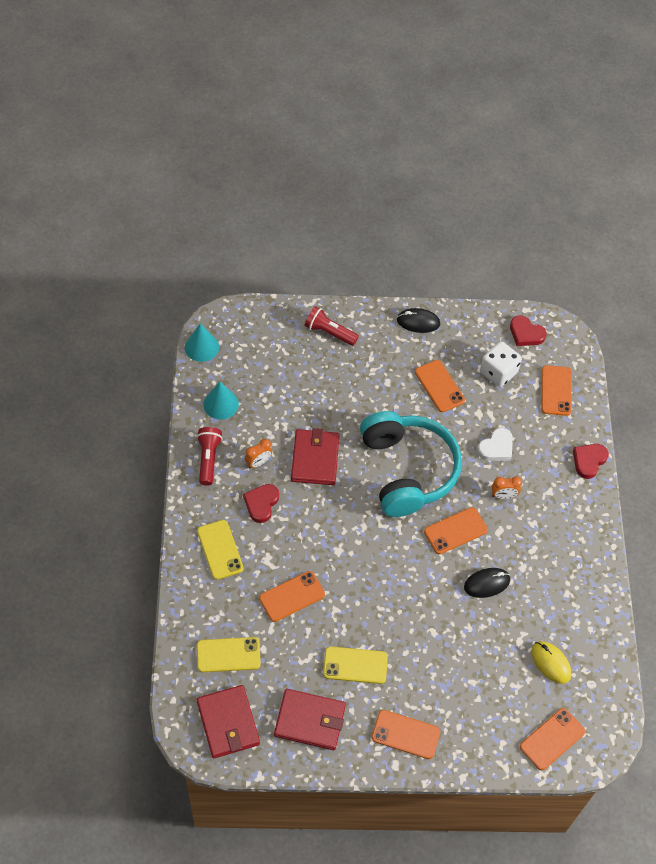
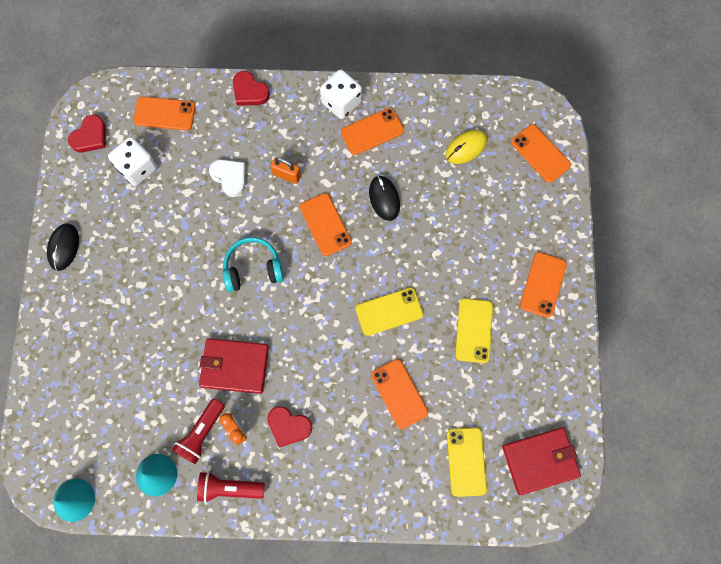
camera: 85 degrees left, 15 degrees up
yellow phone [197,520,244,580] -> yellow phone moved to [356,287,423,336]
red wallet [274,689,346,750] -> none
red flashlight [305,306,359,346] -> red flashlight moved to [172,398,225,464]
turquoise headphones [360,411,462,517] -> turquoise headphones [223,237,284,292], size x0.52
orange phone [415,360,465,412] -> orange phone moved to [341,108,404,155]
orange clock [492,476,522,499] -> orange padlock [270,157,301,184]
none -> white dice [320,69,362,119]

